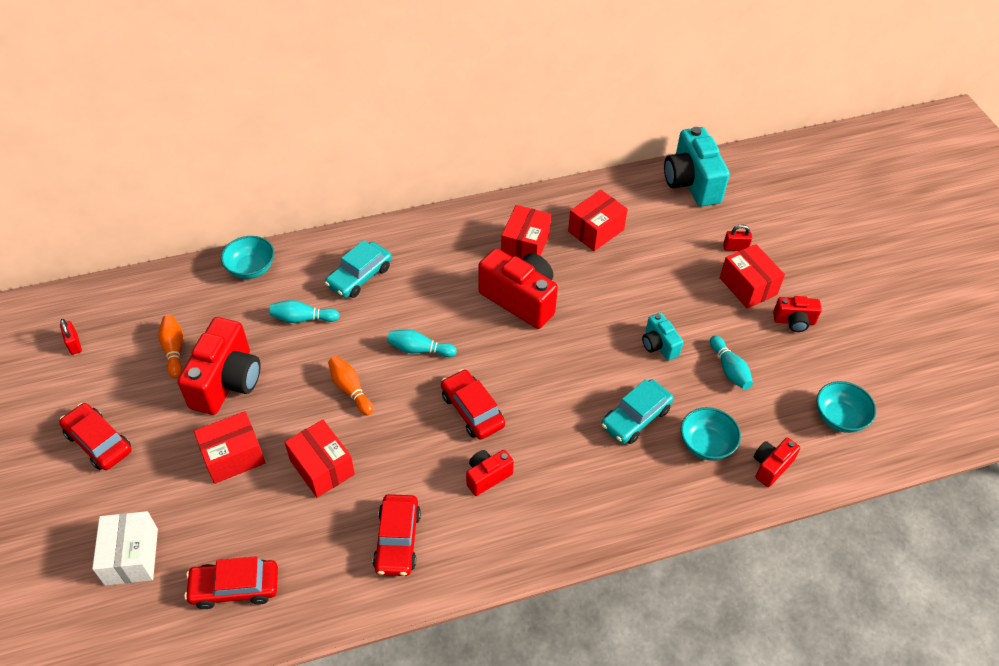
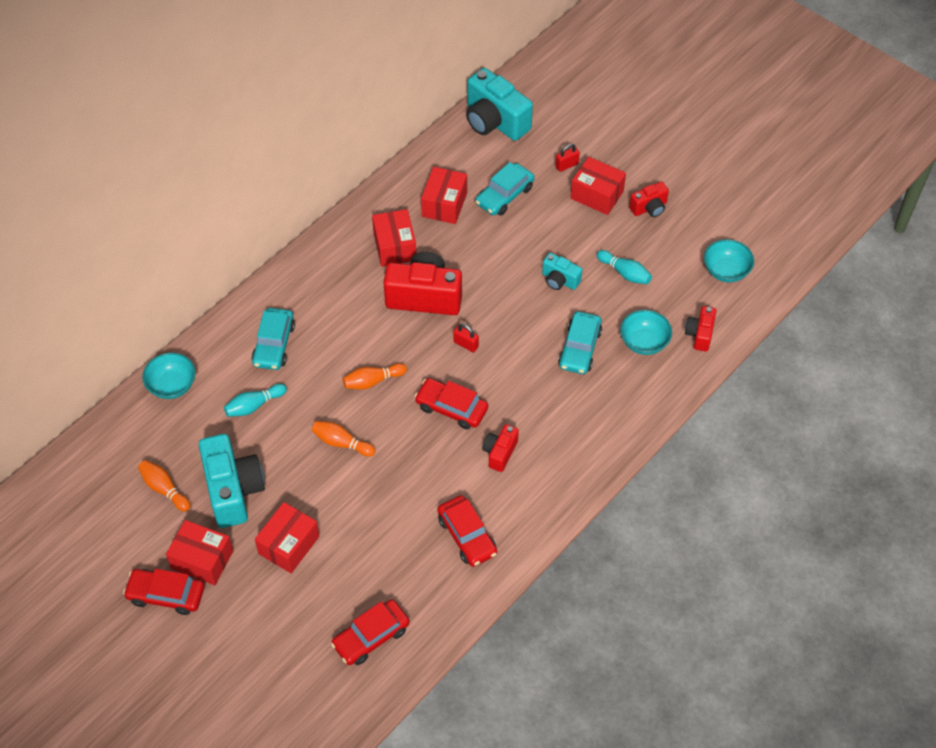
camera: 30 degrees left, 5 degrees up
red padlock [60,319,82,355] -> red padlock moved to [453,324,479,352]
white box [92,511,158,586] -> none
red camera [178,317,260,415] -> turquoise camera [199,434,265,528]
red box [285,420,355,498] -> red box moved to [166,520,233,585]
turquoise bowling pin [387,329,457,357] -> orange bowling pin [343,363,407,390]
none -> turquoise car [475,162,535,216]

